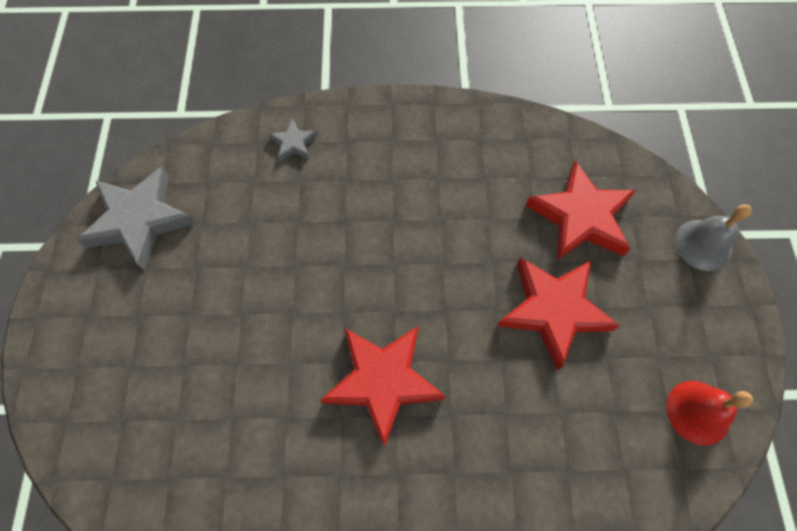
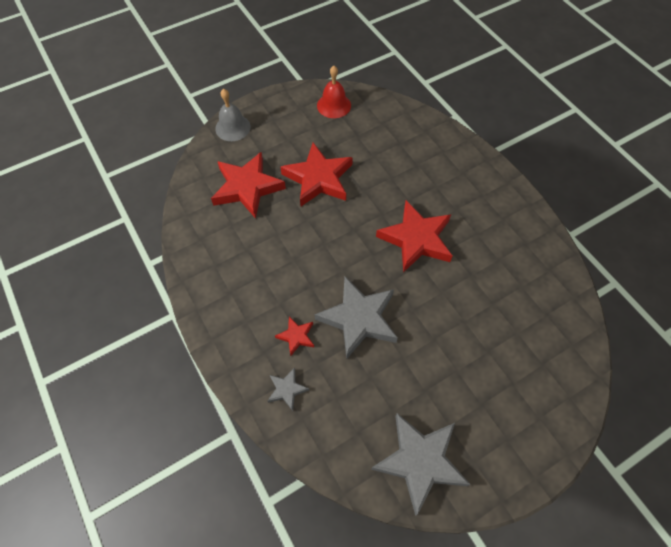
camera: 120 degrees left, 5 degrees down
none -> red star [275,316,314,356]
none -> grey star [315,277,398,359]

